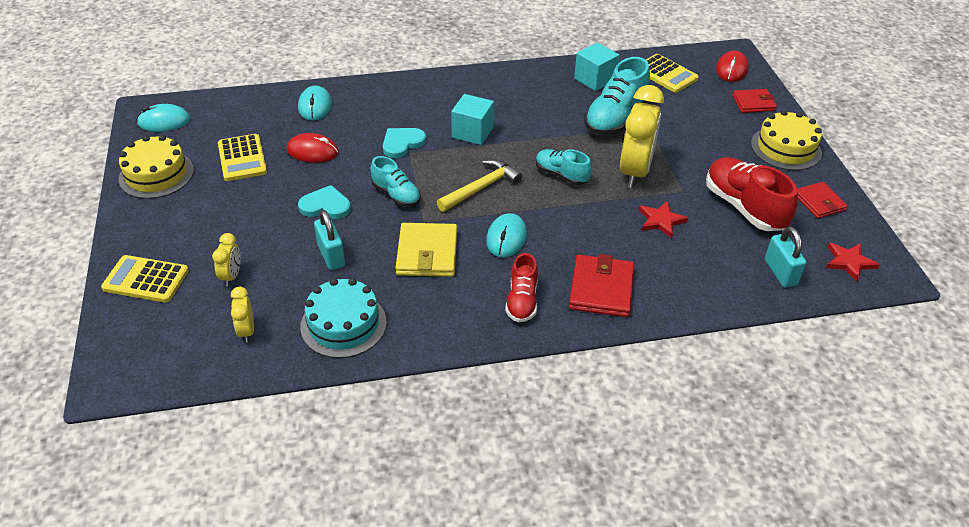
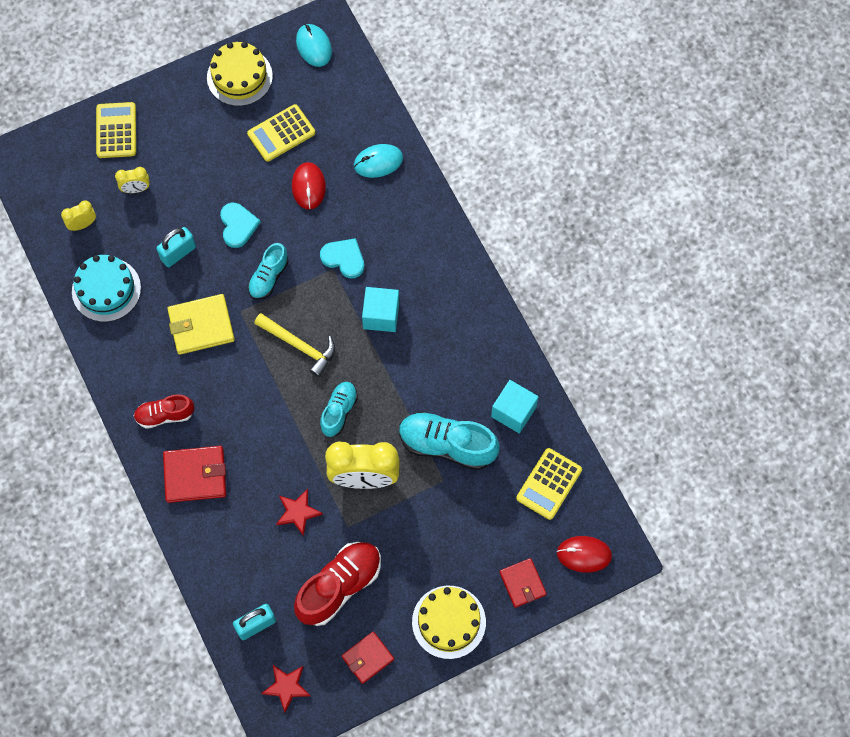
camera: 75 degrees right, 25 degrees up
turquoise mouse [486,213,527,257] -> none

